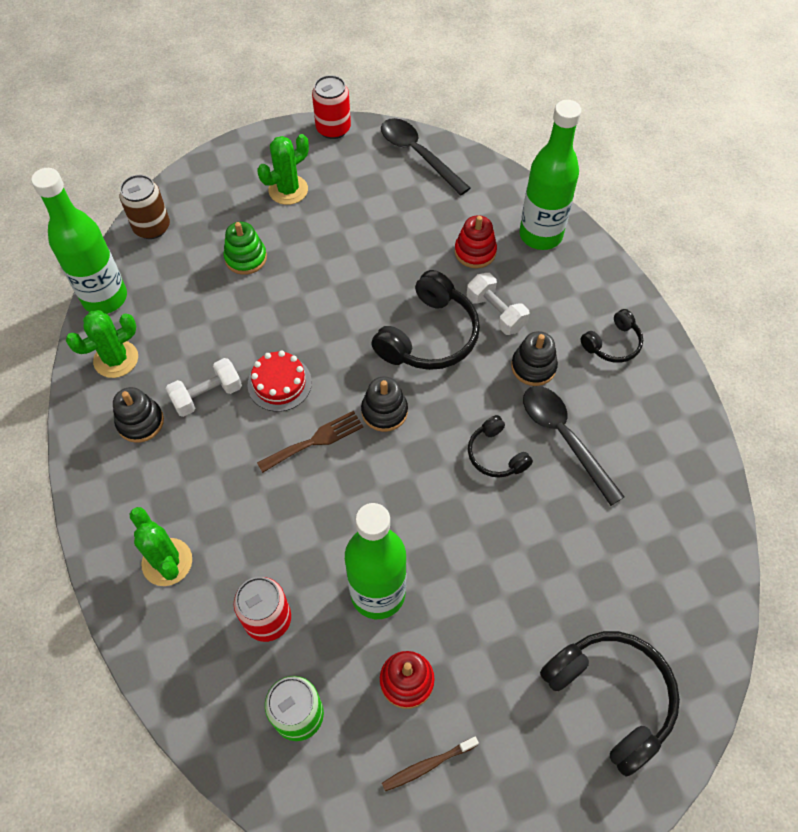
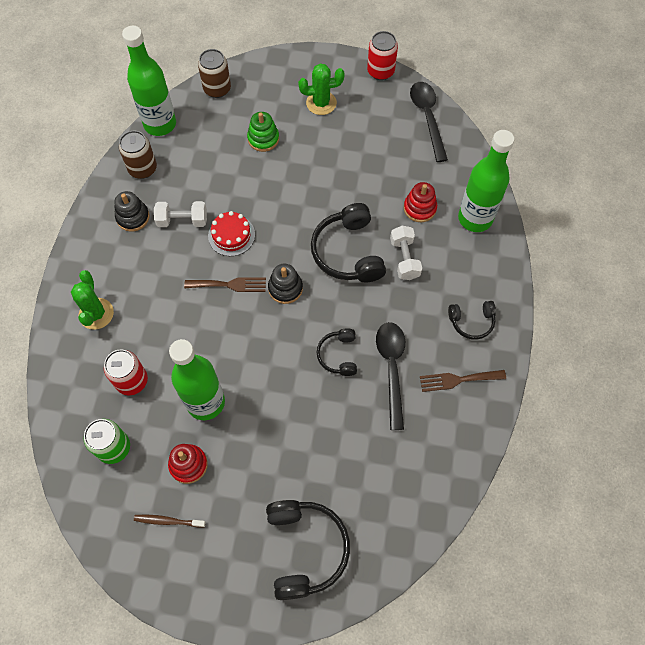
camera: 30 degrees right, 5 degrees up
green cactus [66,310,138,378] -> brown can [119,131,157,179]
black headphones [371,270,480,370] -> black headphones turned 105 degrees clockwise [311,203,386,282]
black stacking toy [511,331,558,386] -> none
none -> brown fork [420,370,506,392]

